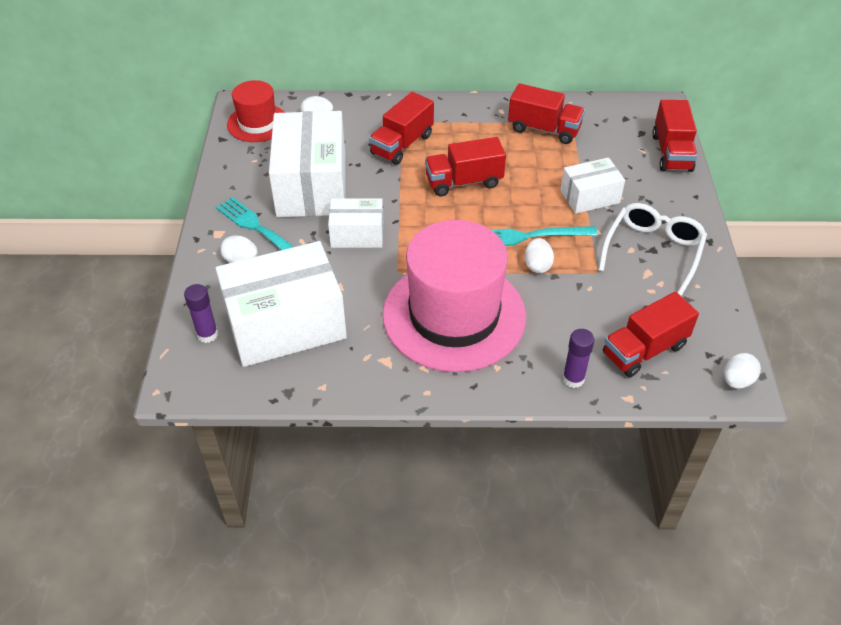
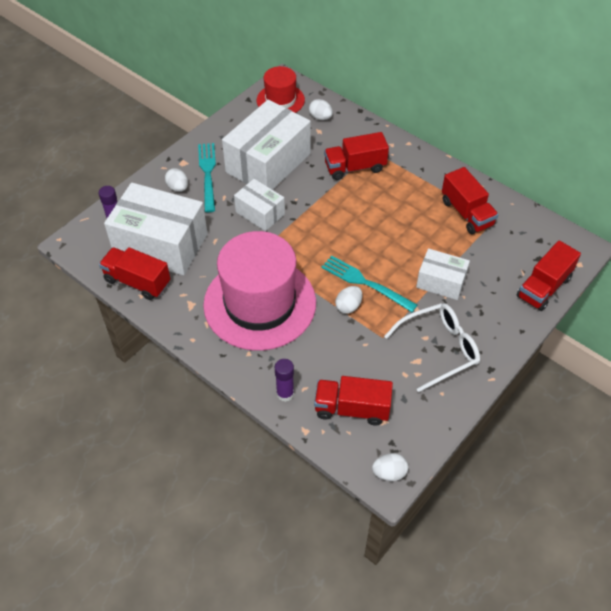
camera: 40 degrees right, 5 degrees up
red truck [425,137,506,196] -> red truck moved to [99,247,171,300]

